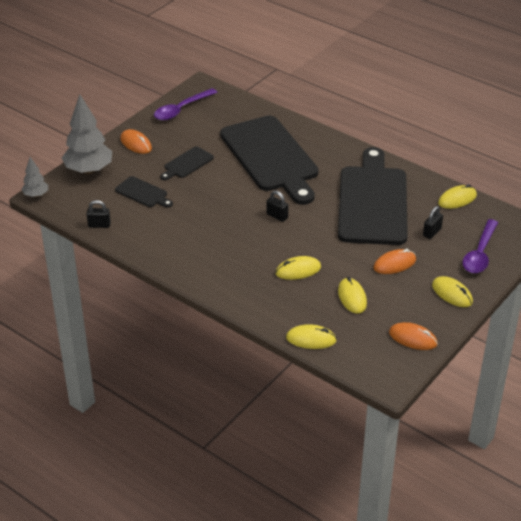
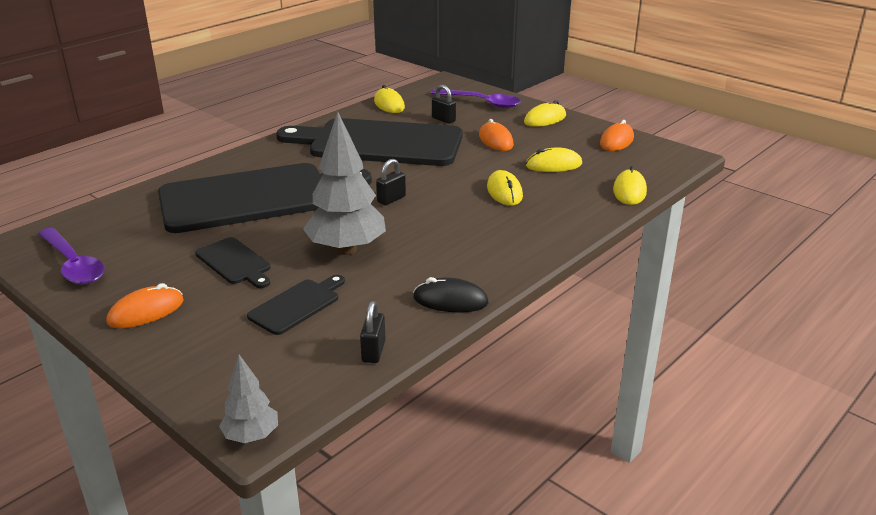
camera: 85 degrees left, 10 degrees down
grey tree [62,94,112,174] -> grey tree moved to [303,112,386,255]
none -> black mouse [413,277,489,312]

